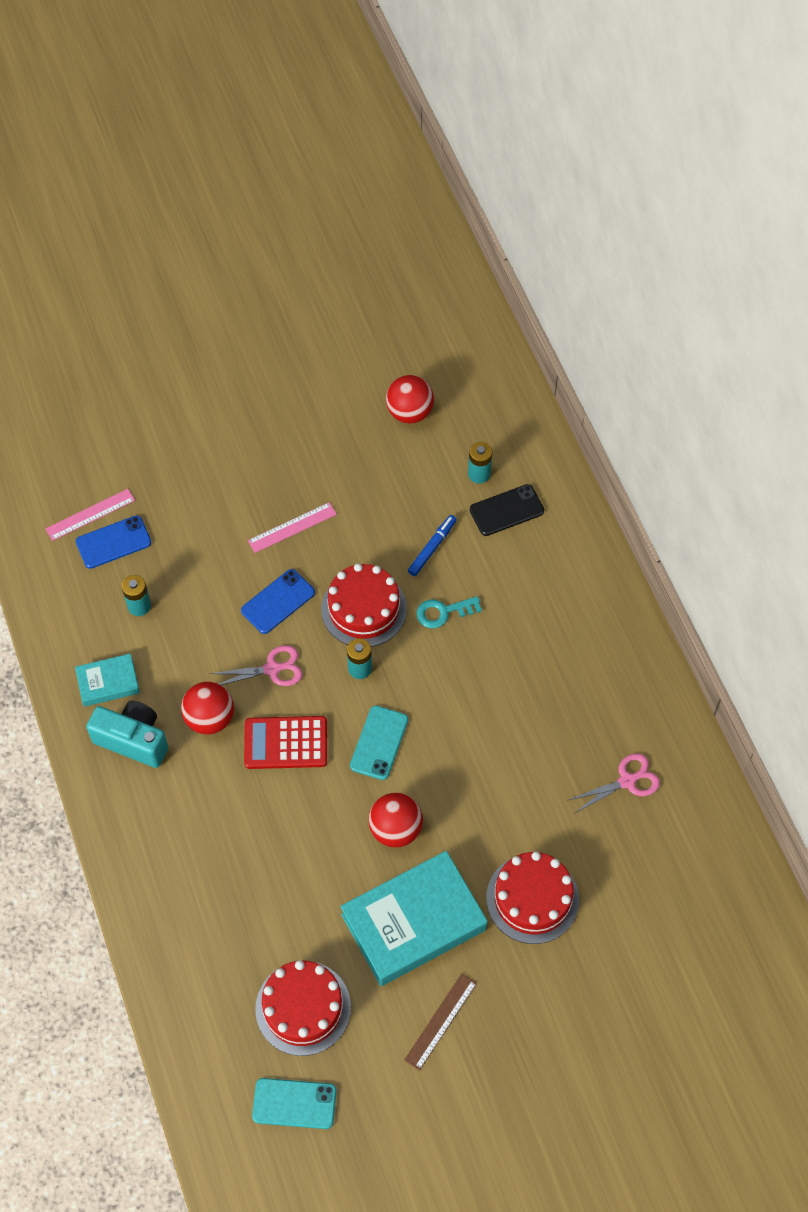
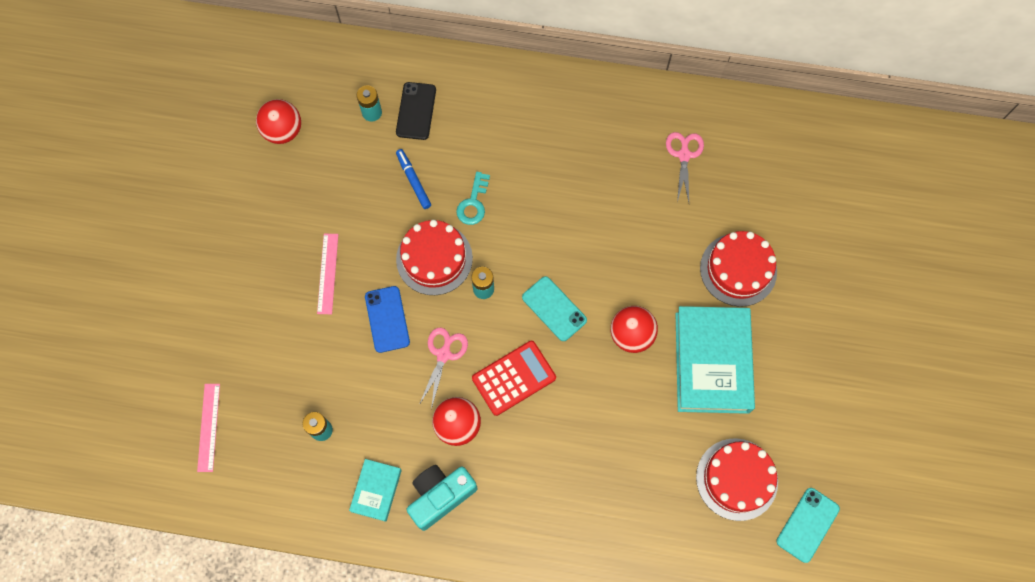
camera: 60 degrees left, 10 degrees up
blue phone [76,515,151,569] -> none
red calculator [244,716,327,769] -> red calculator turned 150 degrees counterclockwise [472,341,556,416]
brown ruler [404,973,477,1071] -> none

